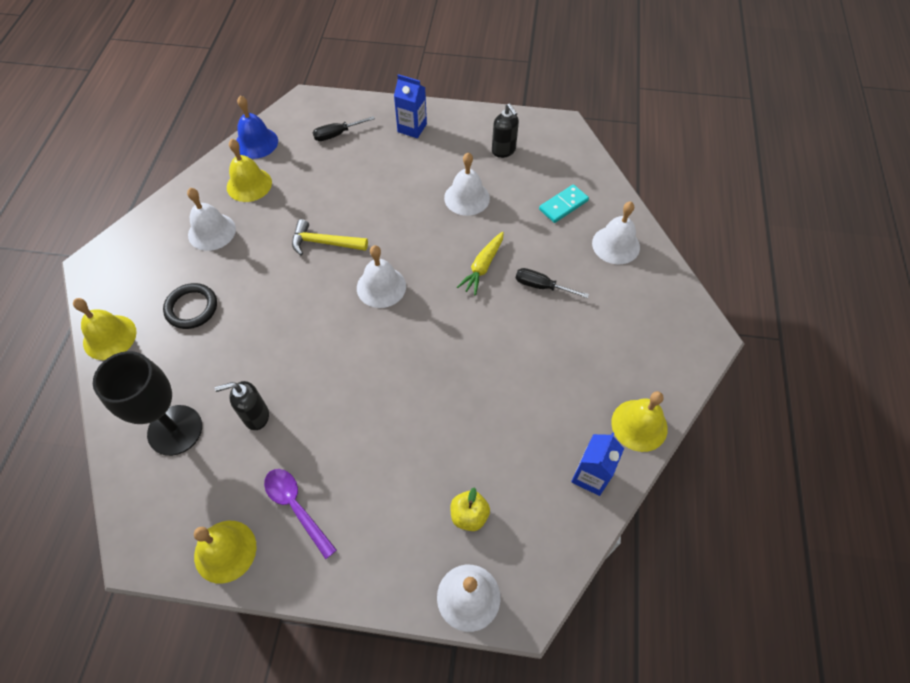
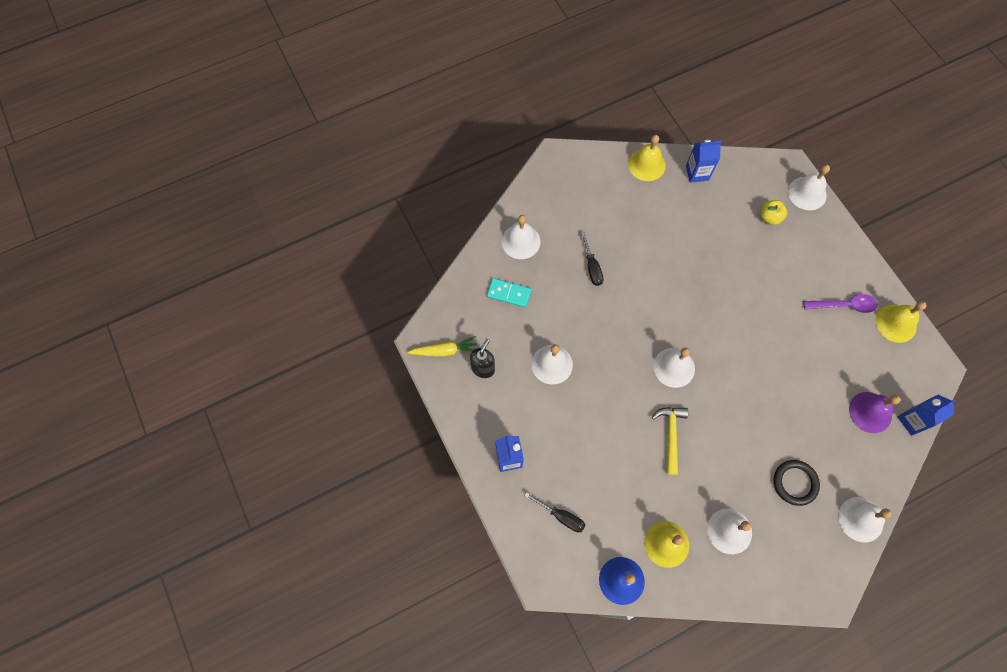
camera: 125 degrees left, 10 degrees up
yellow bell [73,298,136,360] -> white bell [839,497,892,542]
black goblet [93,351,202,456] -> purple bell [849,392,900,433]
black soap dispenser [215,381,269,430] -> none
purple spoon [264,469,337,559] -> purple spoon turned 105 degrees counterclockwise [803,294,878,313]
yellow hammer [292,219,368,255] -> yellow hammer turned 150 degrees counterclockwise [652,407,688,475]
yellow carrot [457,232,504,296] -> yellow carrot moved to [407,336,477,356]
none -> blue carton [897,395,956,436]

